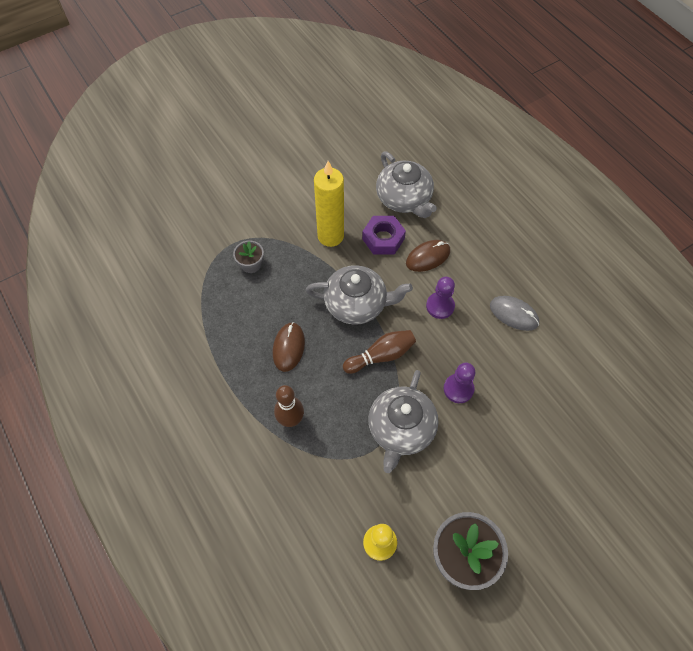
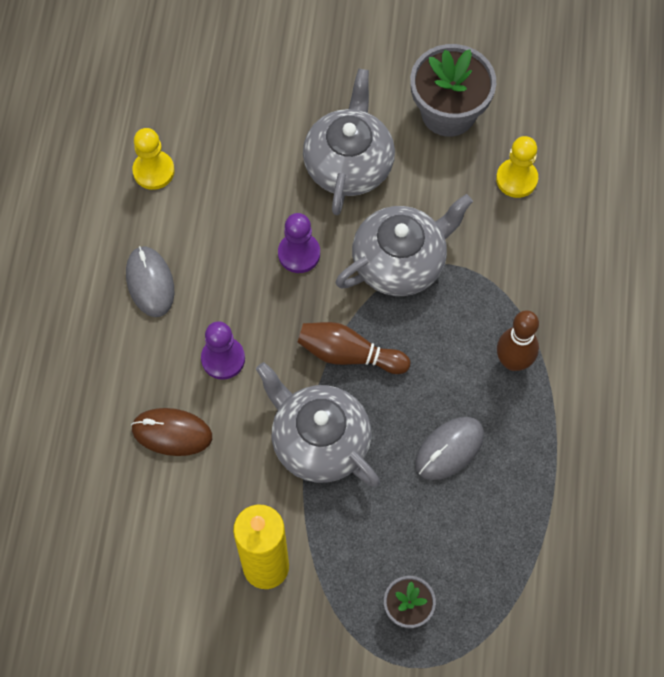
camera: 140 degrees left, 5 degrees up
brown mouse [273,322,305,372] -> grey mouse [415,417,484,480]
purple nut [362,216,406,255] -> none
grey teapot [376,151,437,218] -> grey teapot moved to [303,69,395,215]
none -> yellow pawn [132,128,175,190]

